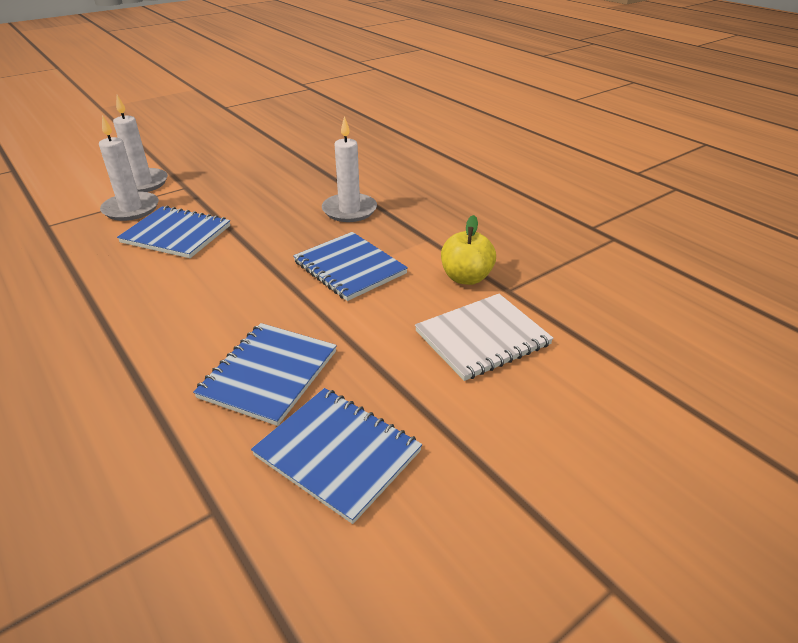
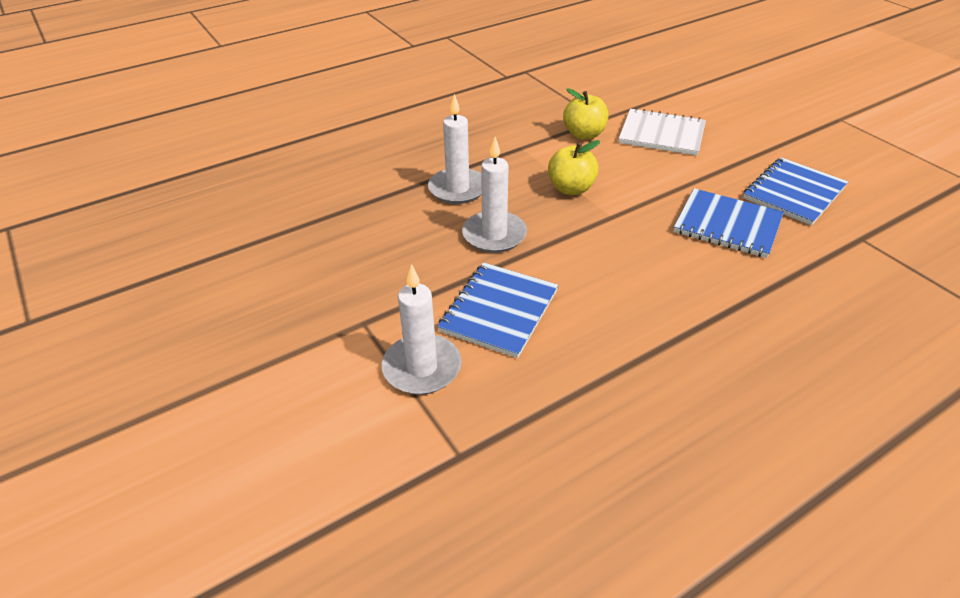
camera: 85 degrees left, 5 degrees up
white candle [113,95,168,192] -> white candle moved to [462,137,527,253]
blue notebook [293,232,408,301] -> yellow apple [548,140,600,195]
white notebook [415,294,553,381] -> white notebook turned 45 degrees counterclockwise [619,108,706,155]

